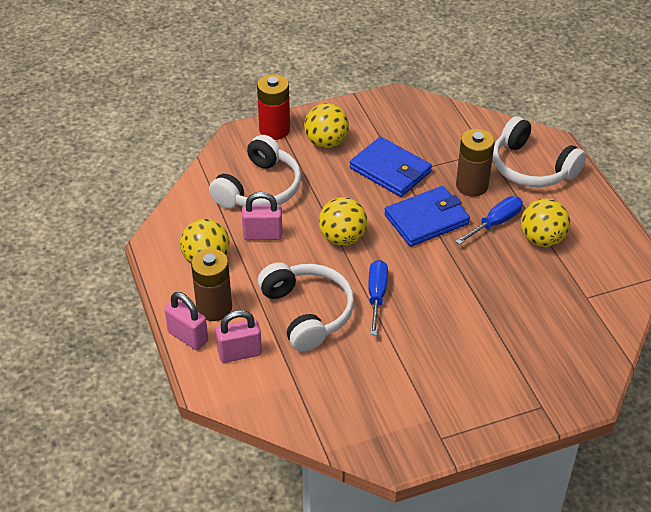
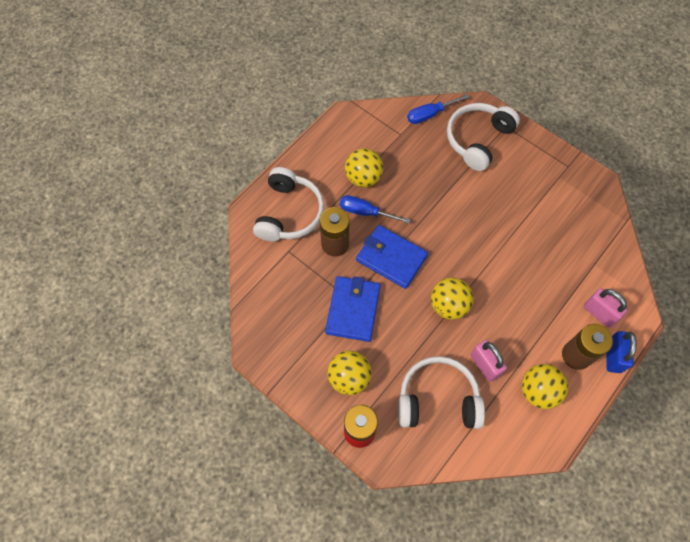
camera: 120 degrees left, 20 degrees up
pink padlock [164,292,208,350] -> blue padlock [606,331,637,373]
white headphones [258,262,354,352] -> white headphones moved to [447,103,520,171]
blue screwdriver [368,260,388,335] -> blue screwdriver moved to [407,94,469,124]

